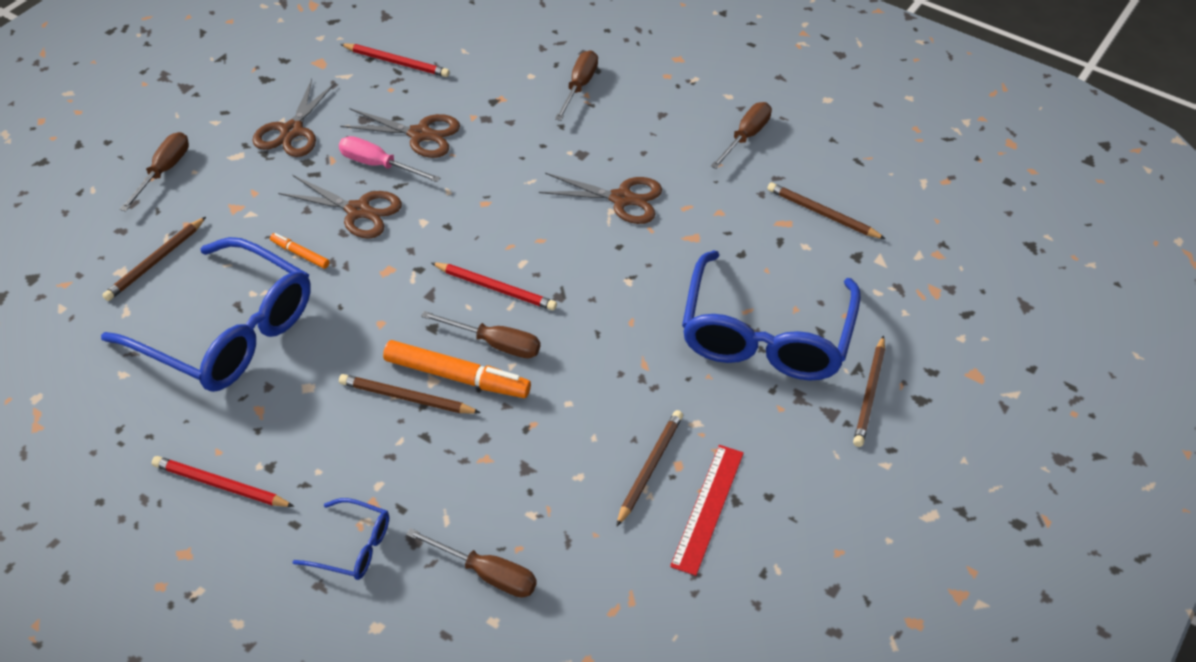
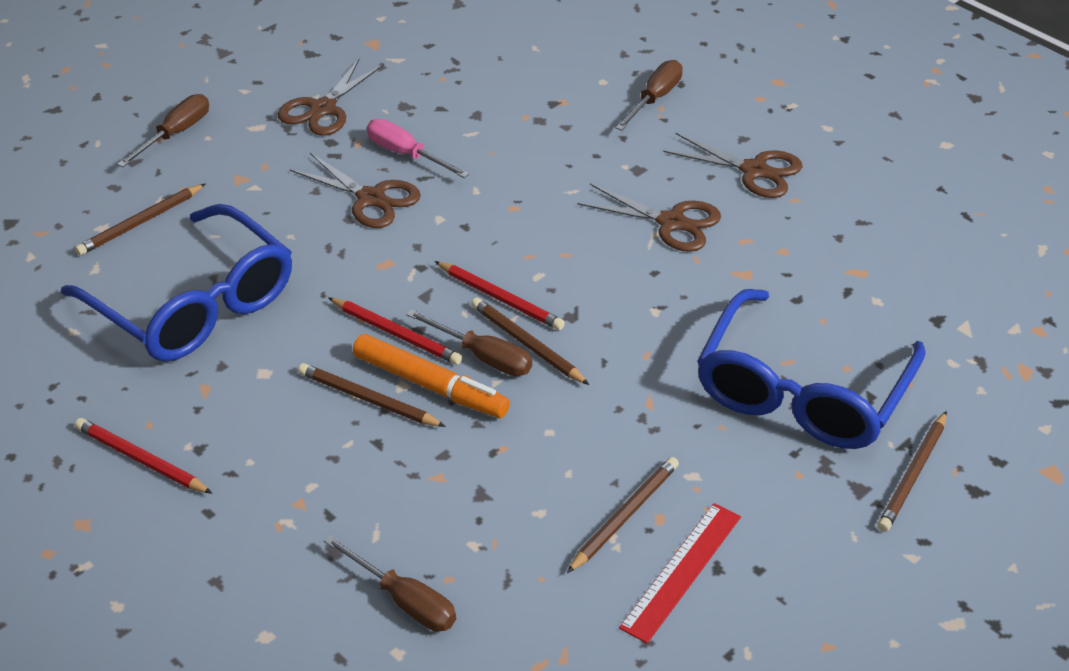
camera: 15 degrees right, 5 degrees down
orange marker [270,233,329,269] -> none
blue glasses [293,498,389,580] -> none
red pencil [340,43,450,77] -> red pencil moved to [328,297,462,365]
brown scissors [340,108,460,158] -> brown scissors moved to [663,133,803,198]
brown screwdriver [711,102,772,169] -> none
brown pencil [767,182,886,239] -> brown pencil moved to [471,297,589,385]

